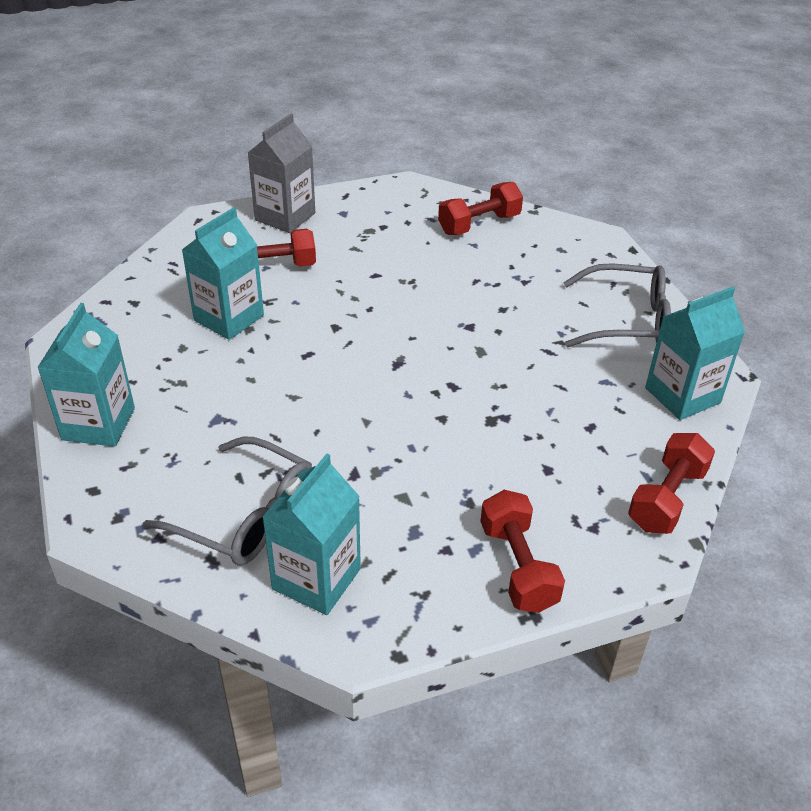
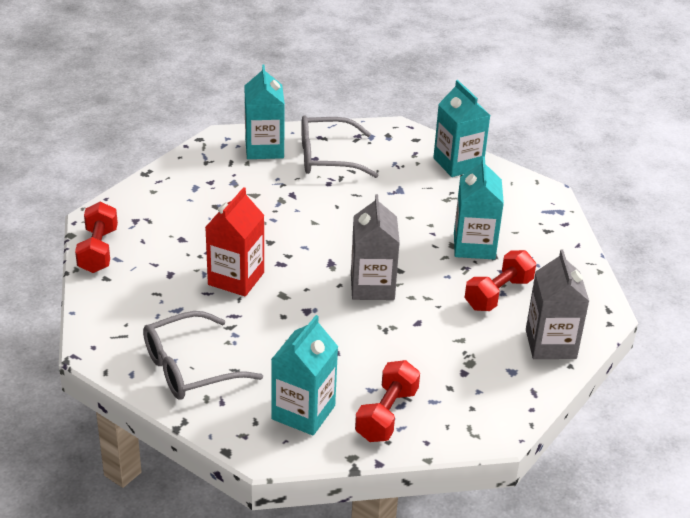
camera: 145 degrees right, 5 degrees down
red dumbbell [480,490,565,613] -> none
turquoise carton [645,287,745,420] -> turquoise carton moved to [271,315,338,436]
none -> red carton [205,187,264,296]
none -> grey carton [351,194,400,300]

